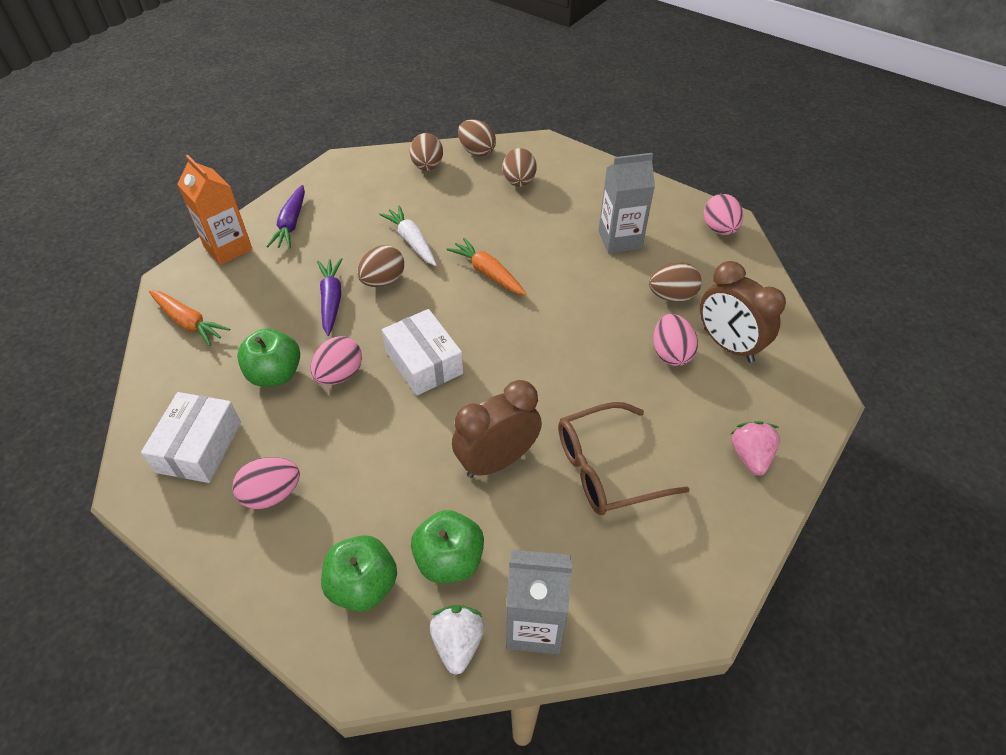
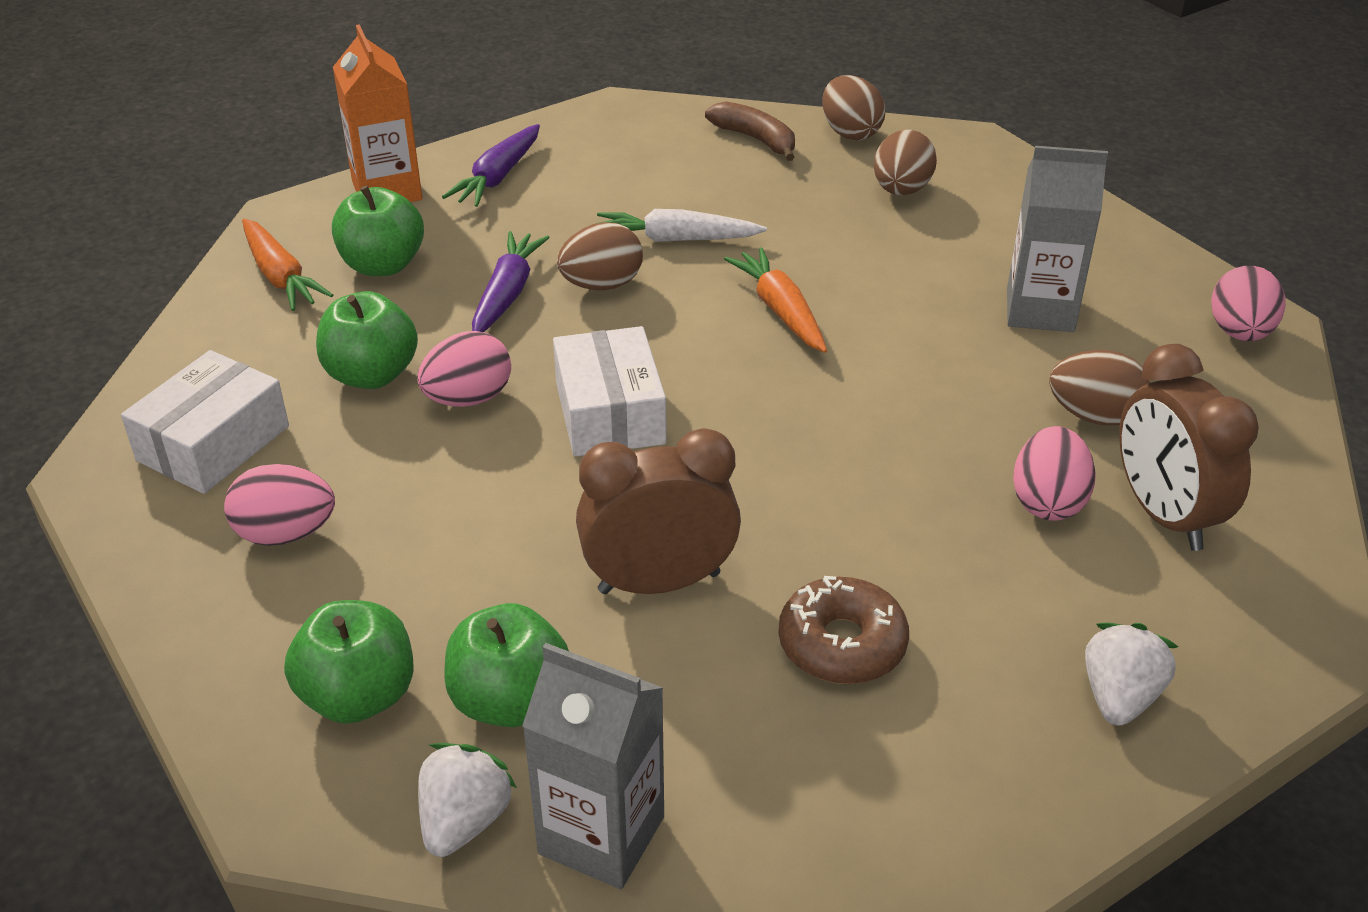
camera: 20 degrees right, 10 degrees down
white carrot [379,205,437,266] -> white carrot turned 75 degrees counterclockwise [596,209,767,242]
brown egg [410,133,443,171] -> brown banana [705,102,795,161]
brown glasses [558,402,689,515] -> brown donut [779,576,909,684]
pink strawberry [731,421,780,476] -> white strawberry [1085,623,1178,726]
none -> green apple [332,185,424,276]

